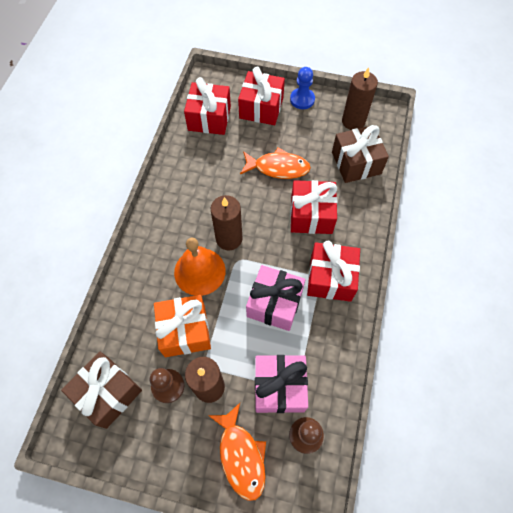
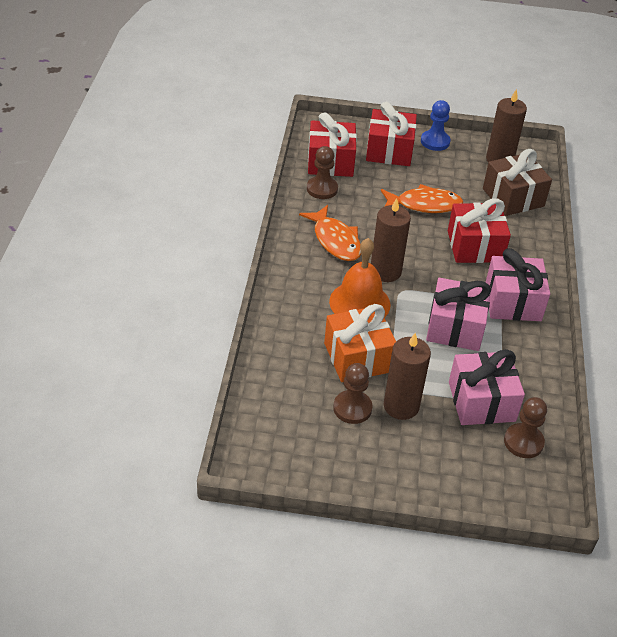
camera: 10 degrees left, 20 degrees down
brown gift [61,352,142,429] -> none
orange fish [208,403,266,501] -> orange fish moved to [299,205,361,261]
red gift [307,241,360,302] -> pink gift [485,248,550,321]
none -> brown pawn [307,146,338,199]

